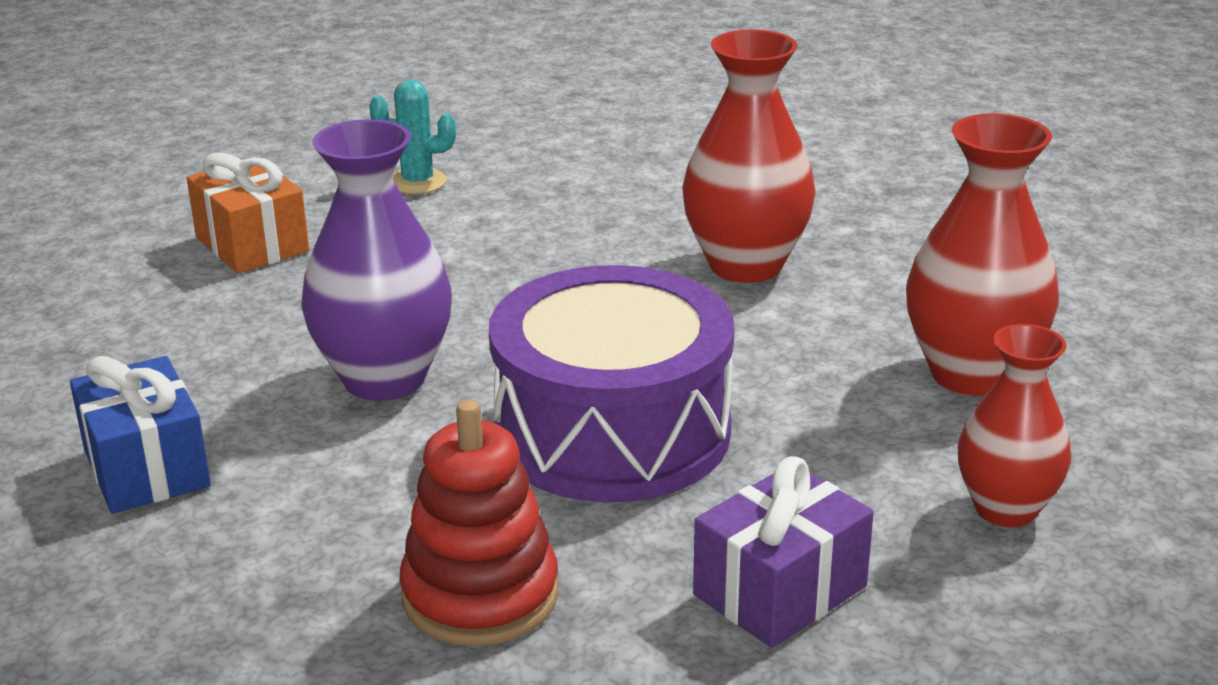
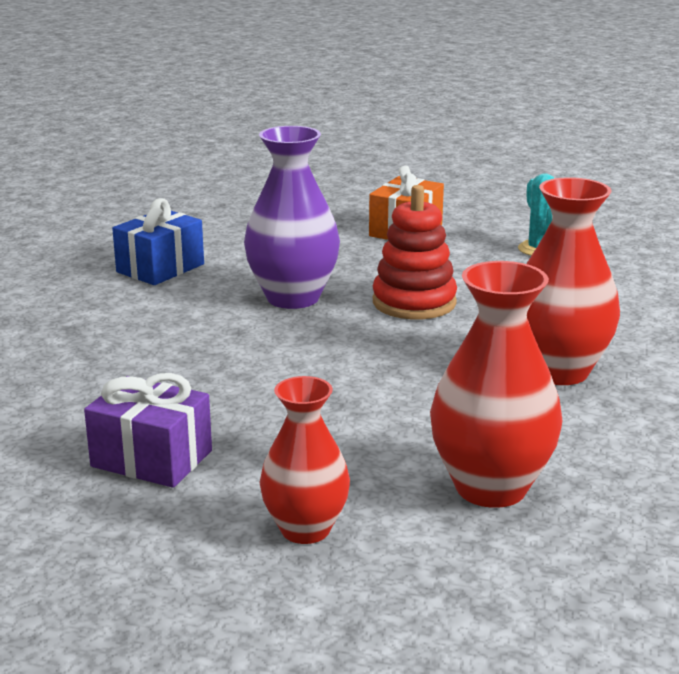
camera: 65 degrees right, 5 degrees down
red stacking toy [399,399,559,646] -> red stacking toy moved to [373,185,457,319]
purple drum [489,265,735,502] -> none

